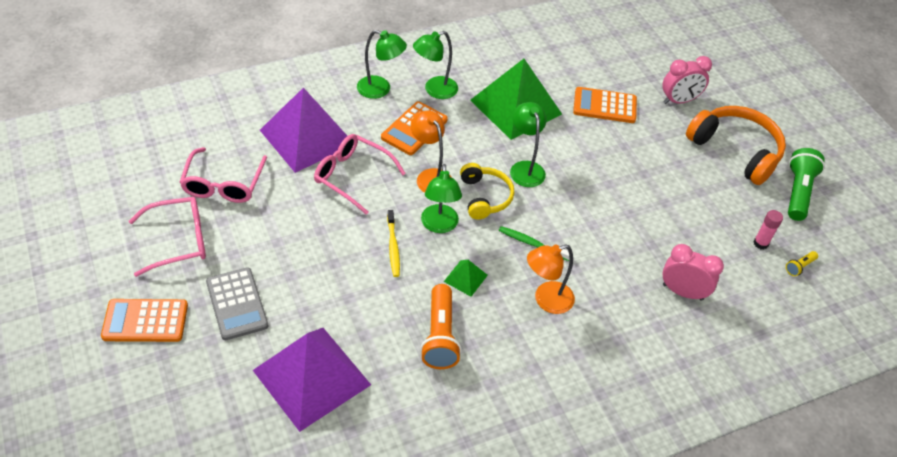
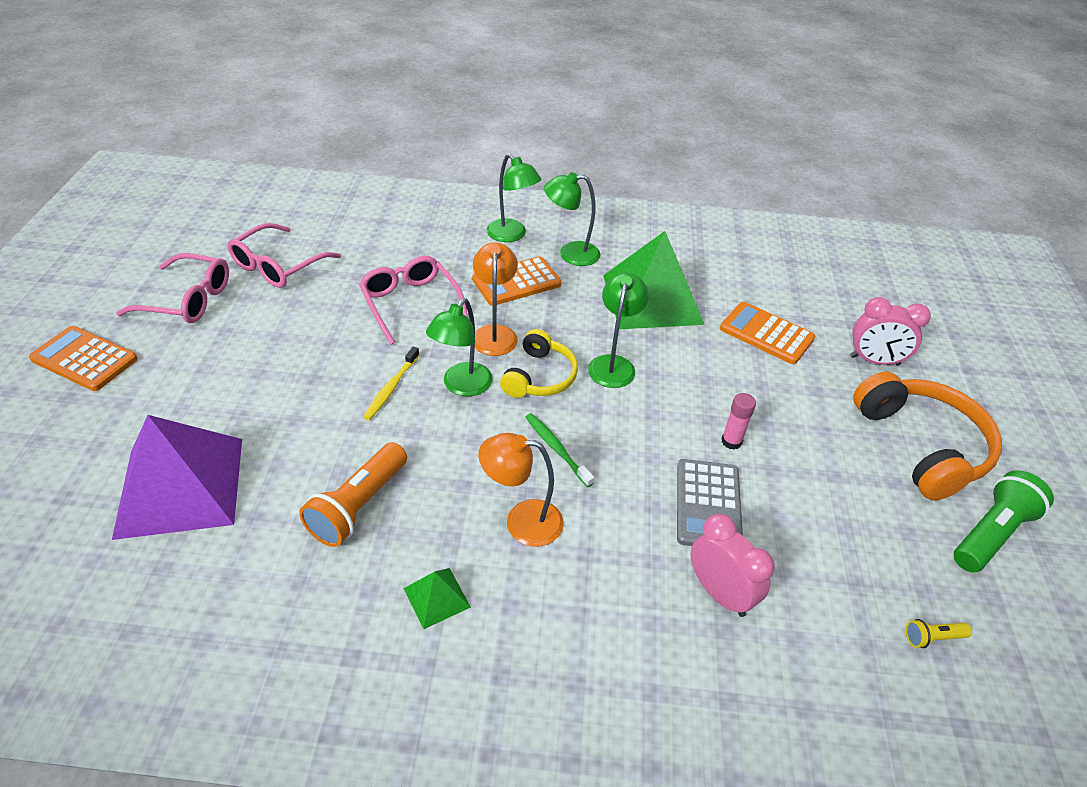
camera: 30 degrees right, 5 degrees down
grey calculator [206,267,268,340] -> grey calculator moved to [677,459,743,546]
purple pyramid [260,88,347,173] -> none
green pyramid [444,260,488,297] -> green pyramid moved to [404,568,471,629]
pink glue stick [754,210,783,250] -> pink glue stick moved to [722,393,756,450]

